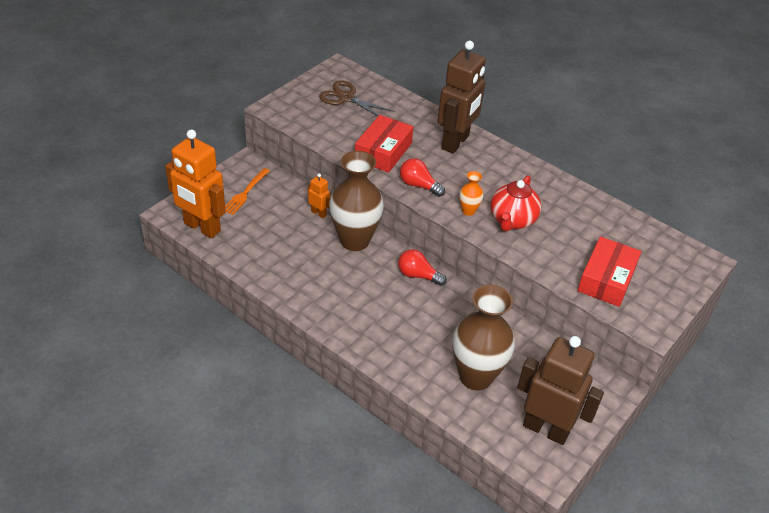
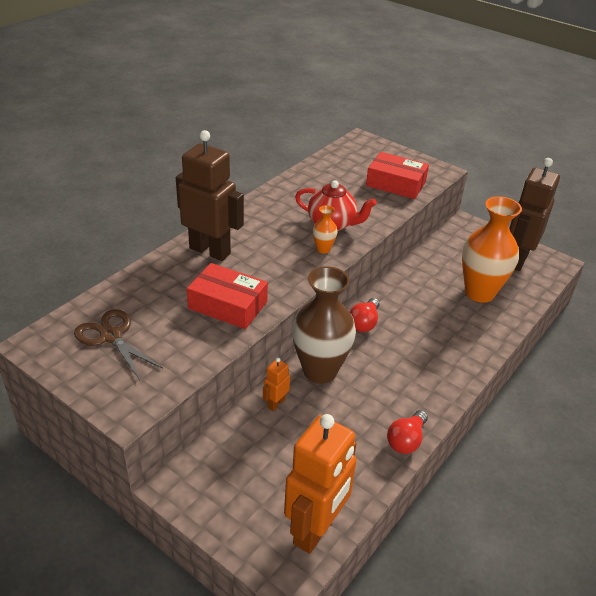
camera: 90 degrees left, 5 degrees down
orange fork [225,168,270,215] -> none
brown scissors [319,80,395,116] -> brown scissors turned 105 degrees clockwise [74,309,163,380]
red light bulb [400,158,445,197] -> red light bulb moved to [387,410,428,454]
brown vase [452,285,515,390] -> orange vase [462,196,522,303]

